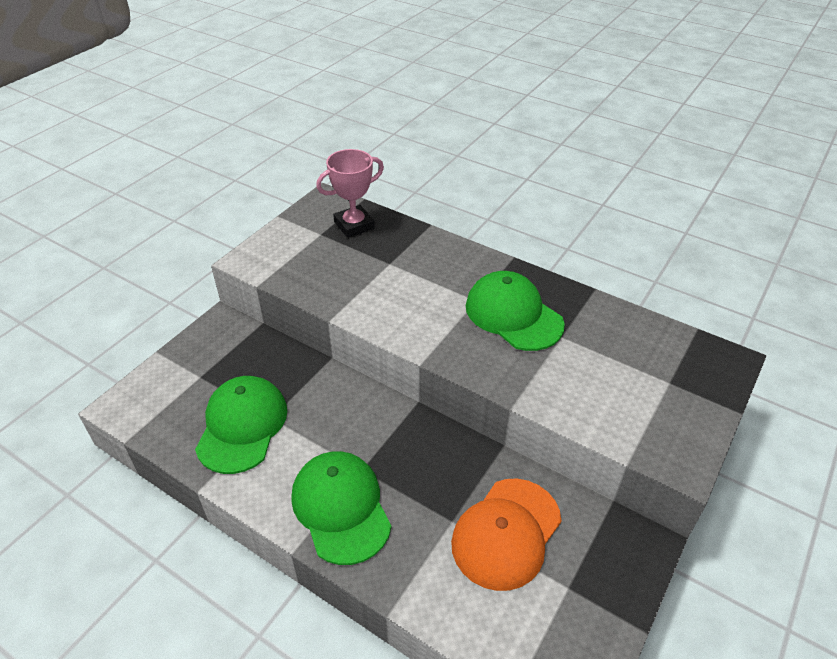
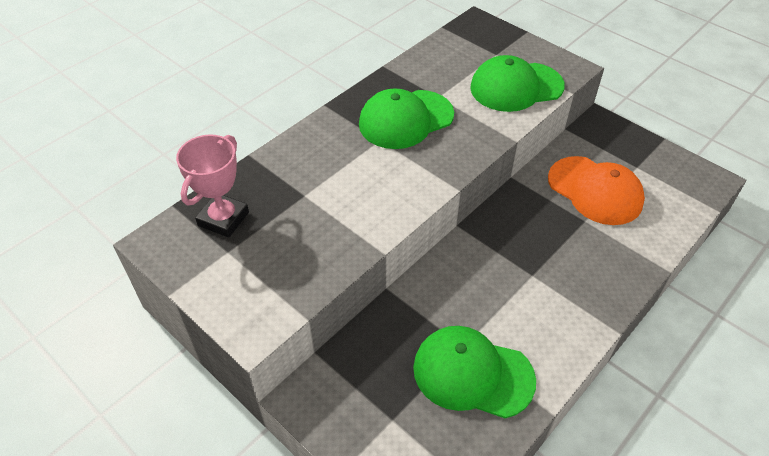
camera: 80 degrees left, 5 degrees up
green cap [291,451,392,565] -> green cap moved to [470,55,565,112]
pink trophy [316,149,384,238] -> pink trophy turned 45 degrees clockwise [176,134,249,238]

